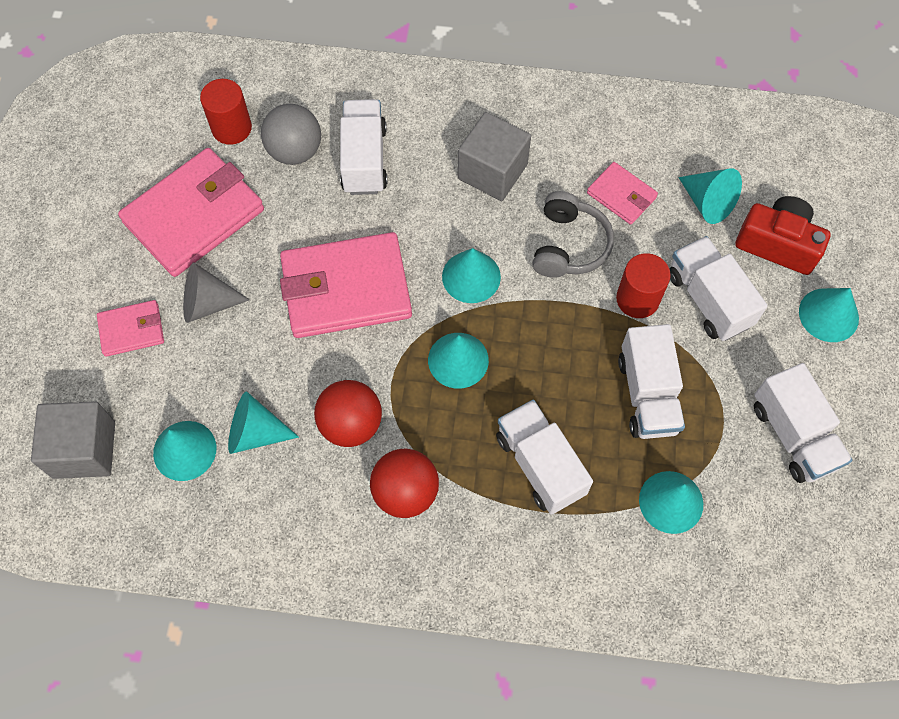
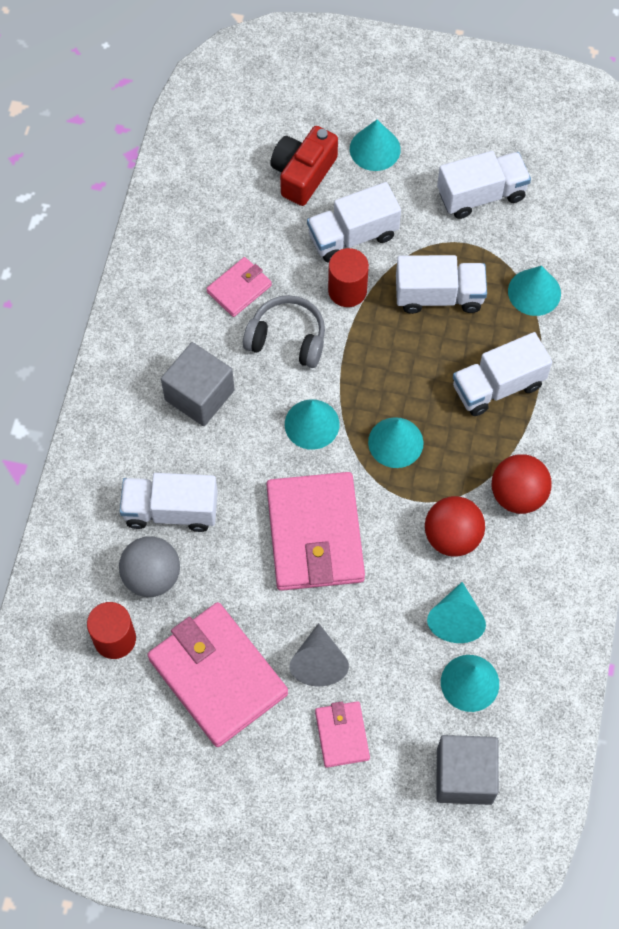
camera: 85 degrees left, 0 degrees up
turquoise cone [678,168,742,224] -> none

